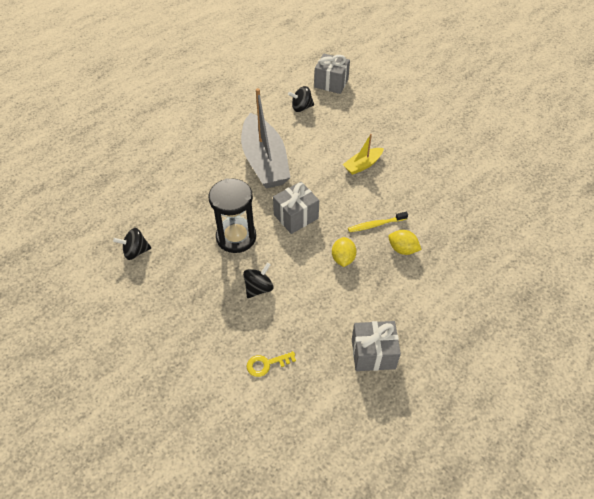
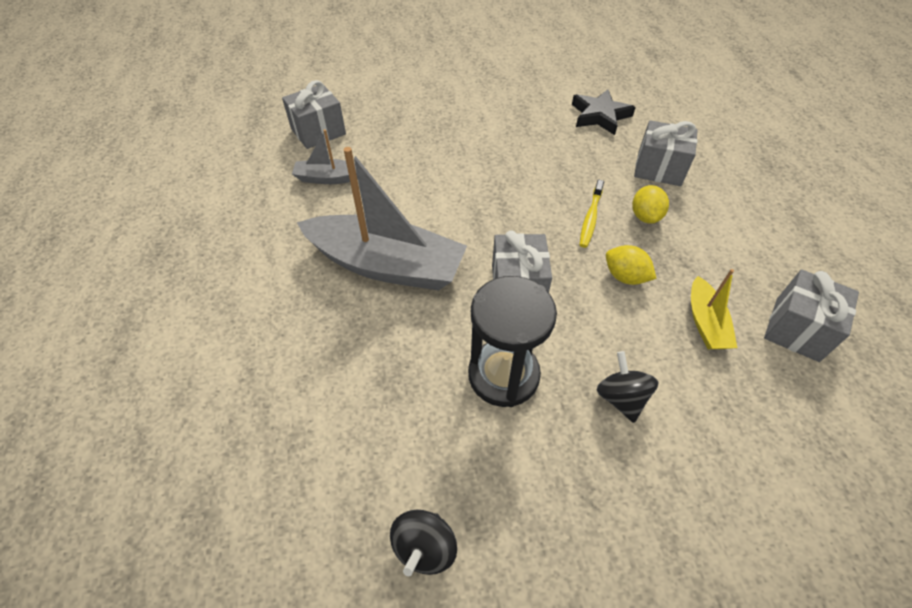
camera: 55 degrees left, 0 degrees up
yellow key [247,351,296,377] -> none
black spinning top [288,86,314,112] -> grey boat [292,129,358,184]
yellow boat [343,134,384,175] -> yellow boat moved to [691,269,737,349]
yellow lemon [388,230,422,255] -> yellow lemon turned 60 degrees counterclockwise [632,185,669,224]
none -> black star [572,89,636,135]
none -> grey gift [634,120,698,186]

